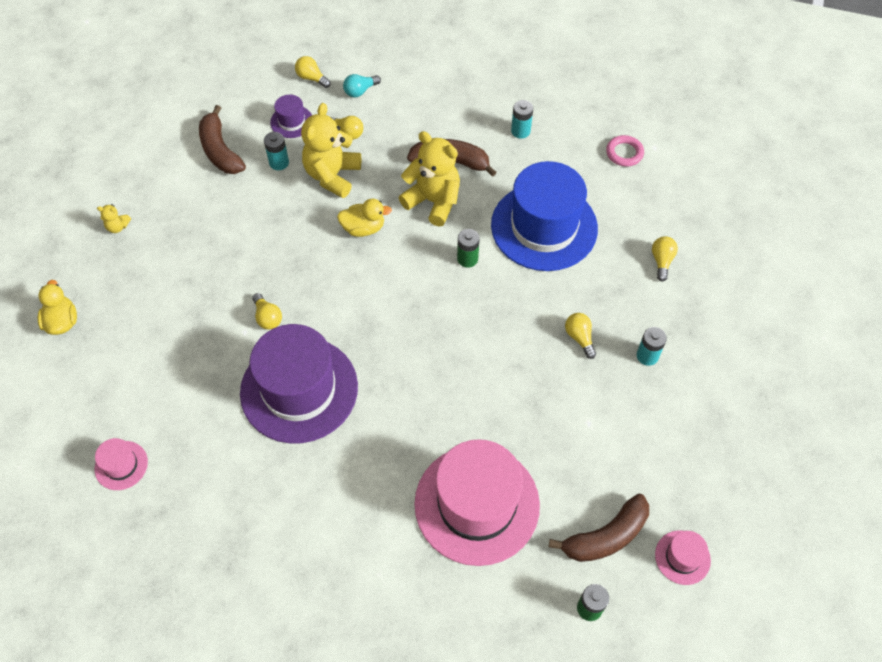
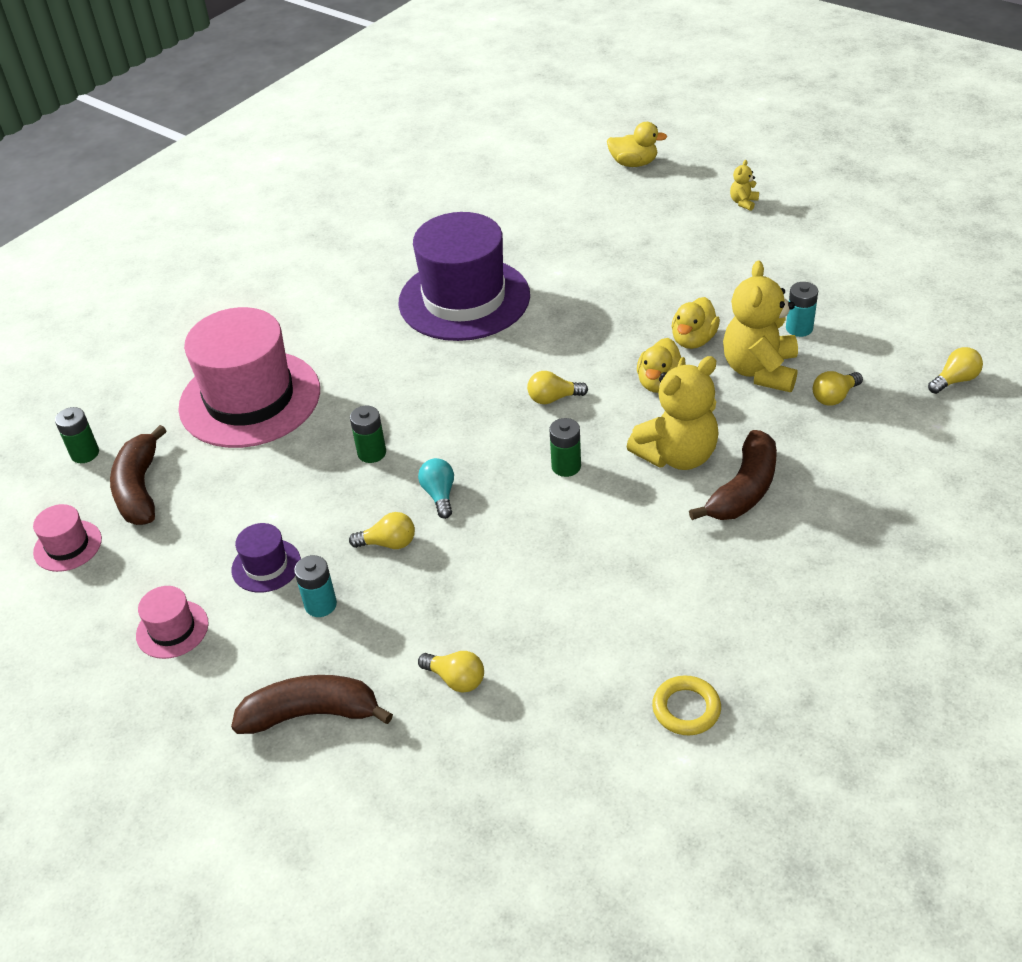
camera: 115 degrees right, 15 degrees down
pink hat [94,438,148,490] -> pink hat moved to [136,586,209,659]
brown banana [199,105,246,174] -> brown banana moved to [231,675,393,734]
yellow light bulb [252,293,282,329] -> yellow light bulb moved to [527,371,588,404]
purple hat [270,95,312,138] -> purple hat moved to [232,523,301,593]
yellow teddy bear [301,103,361,198] -> yellow teddy bear turned 120 degrees counterclockwise [723,261,798,392]
turquoise light bulb [343,74,381,98] -> turquoise light bulb moved to [418,458,454,519]
blue hat [491,161,598,271] -> none
turquoise battery [511,100,533,139] -> none
pink ring [606,135,644,167] -> yellow ring [652,675,721,735]
none -> green battery [350,406,386,463]
none -> yellow duck [671,297,720,349]

